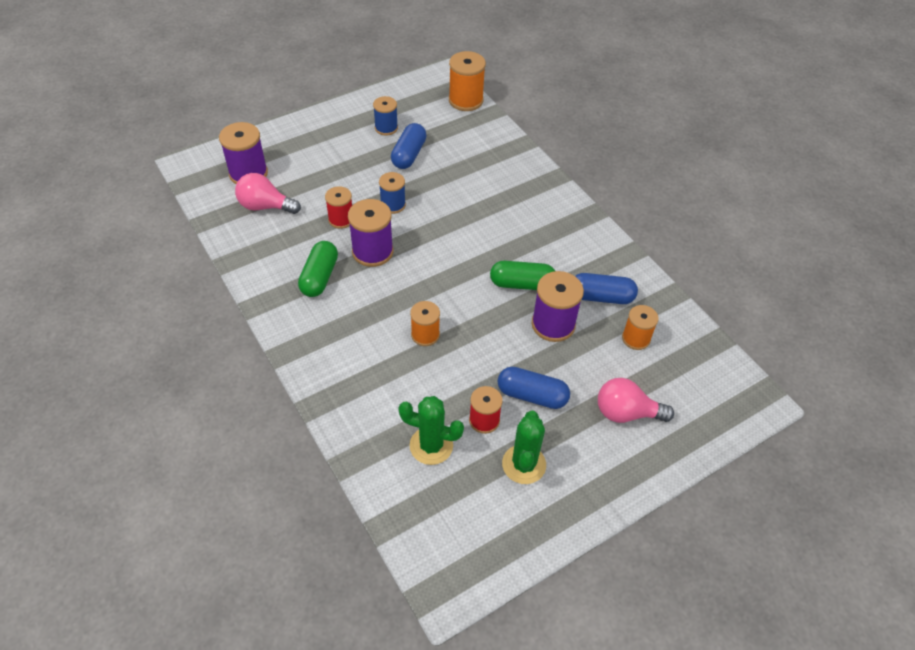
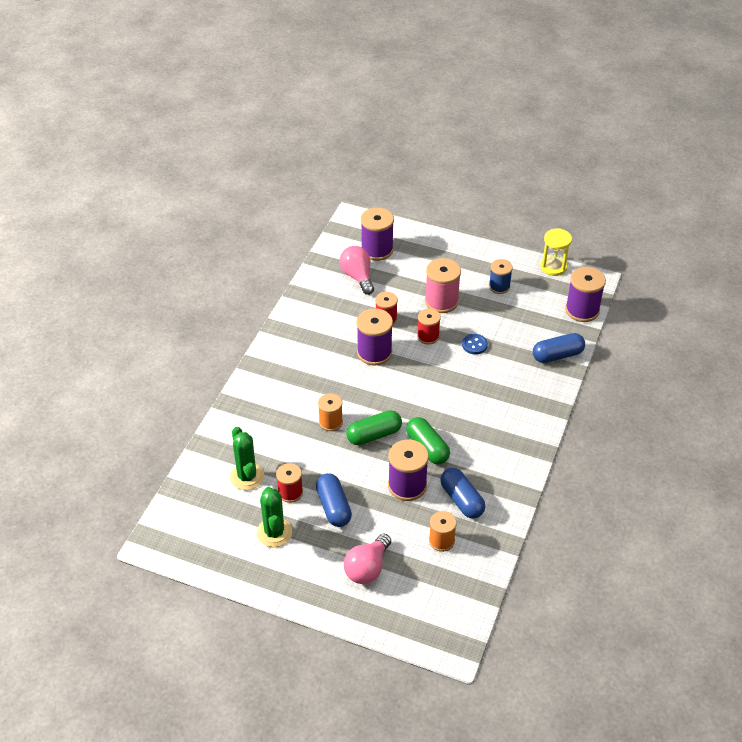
camera: 55 degrees right, 5 degrees down
green capsule [298,241,338,297] -> green capsule moved to [346,410,402,445]
blue spool [379,172,406,214] -> red spool [417,308,441,345]
blue capsule [391,123,427,169] -> blue capsule moved to [533,333,585,363]
orange spool [449,51,486,111] -> purple spool [565,267,606,322]
green cactus [502,411,546,484] -> green cactus turned 75 degrees counterclockwise [257,487,292,547]
pink light bulb [598,378,674,423] -> pink light bulb turned 120 degrees counterclockwise [344,534,391,584]
none -> pink spool [425,258,461,313]
none -> blue button [462,334,488,355]
none -> yellow hourglass [540,228,572,276]

